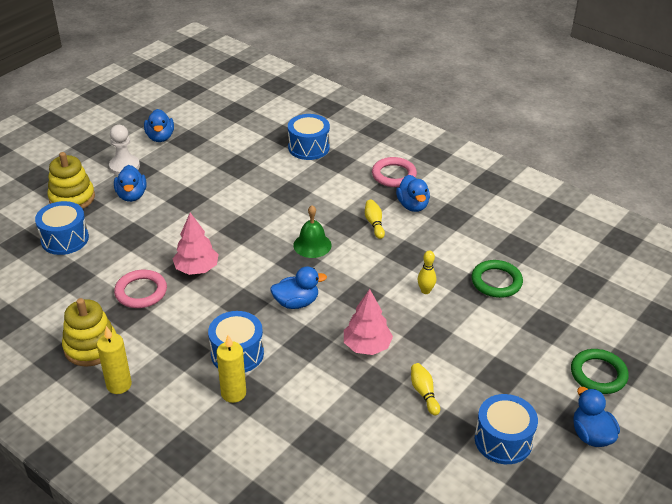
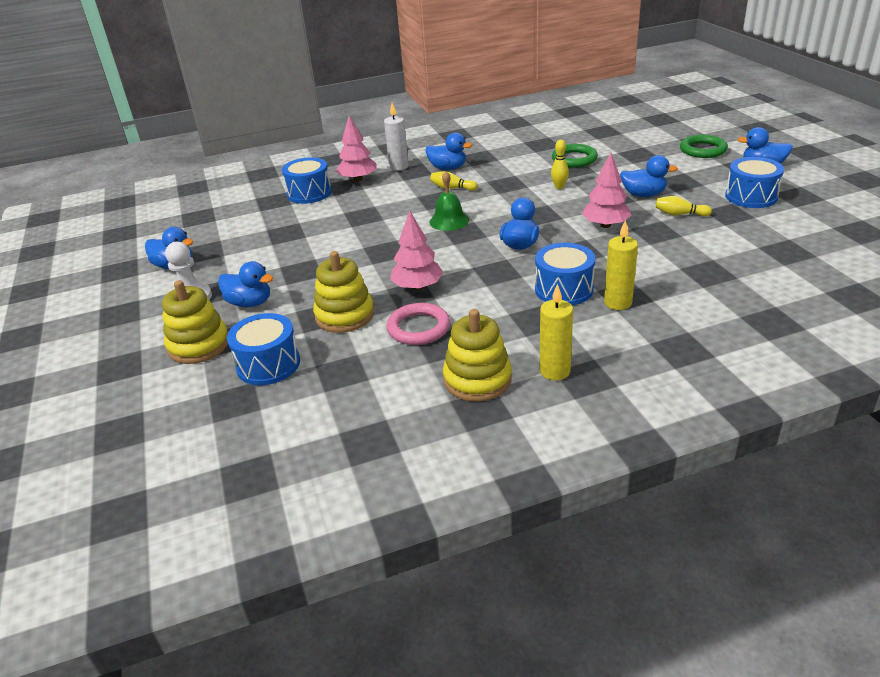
camera: 55 degrees left, 5 degrees down
pink ring [372,157,417,187] -> white candle [384,103,409,171]
none -> yellow stacking toy [313,251,374,333]
none -> pink tree [336,116,377,182]
none -> blue duck [620,155,678,197]

